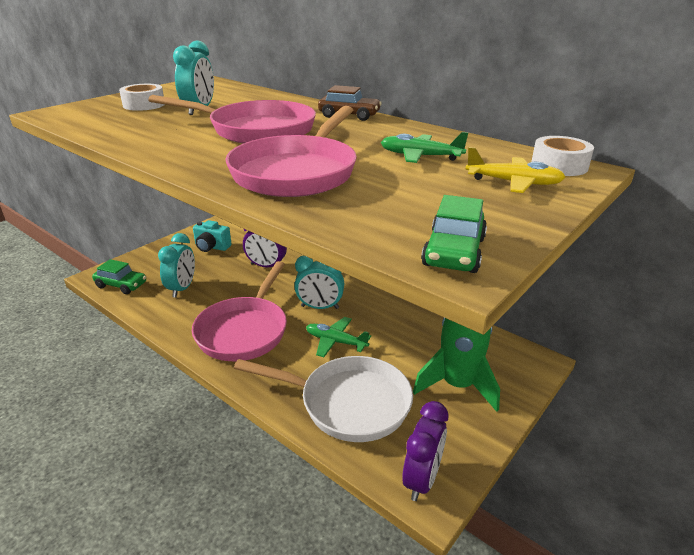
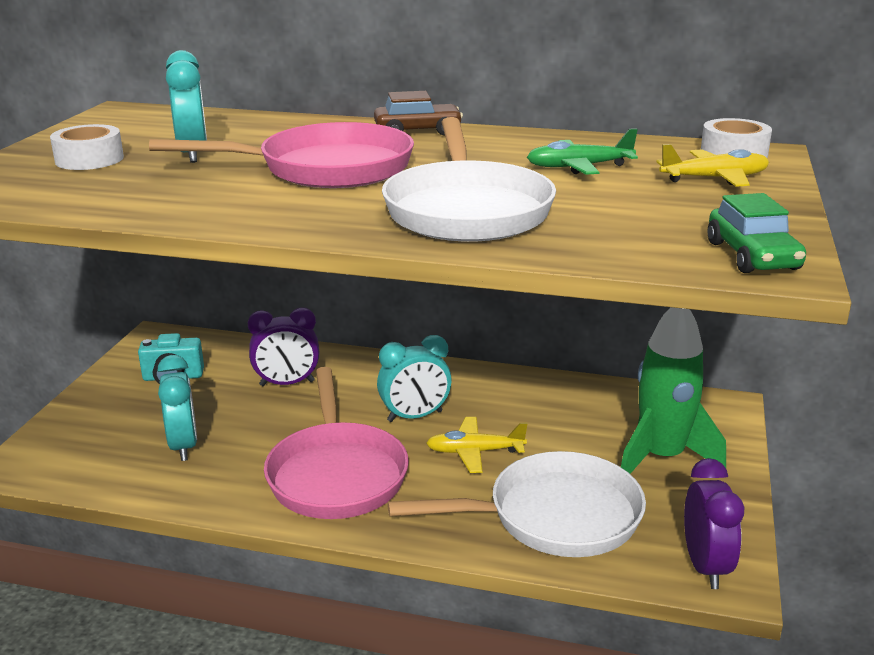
camera: 25 degrees left, 5 degrees down
green car [92,259,146,294] -> none
pink pan [225,106,357,197] -> white pan [382,117,556,242]
green plane [306,317,371,357] -> yellow plane [426,417,527,473]

